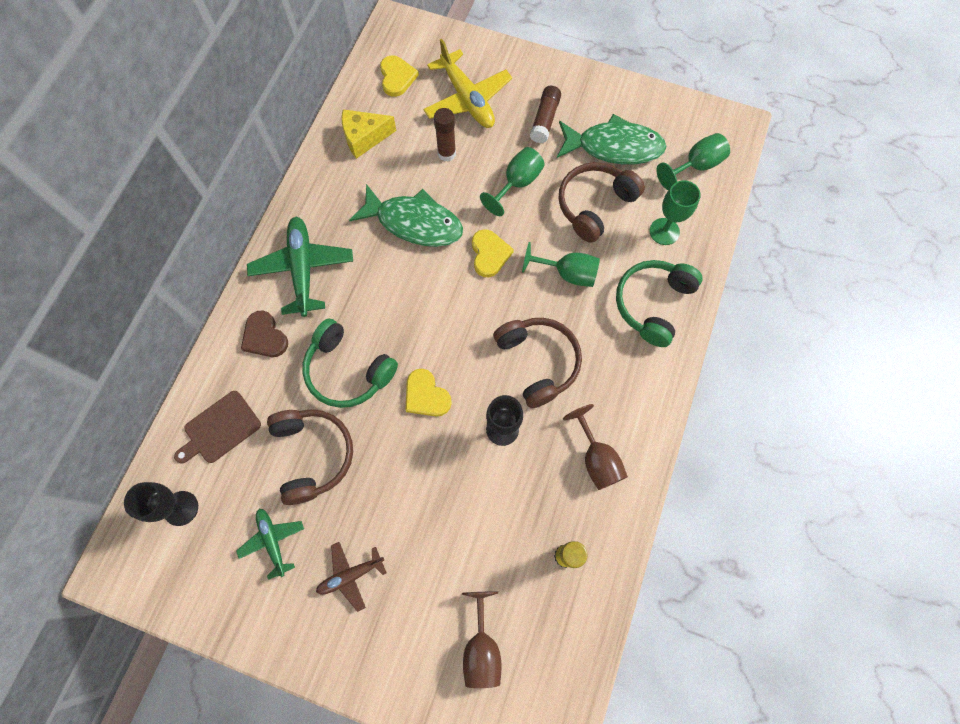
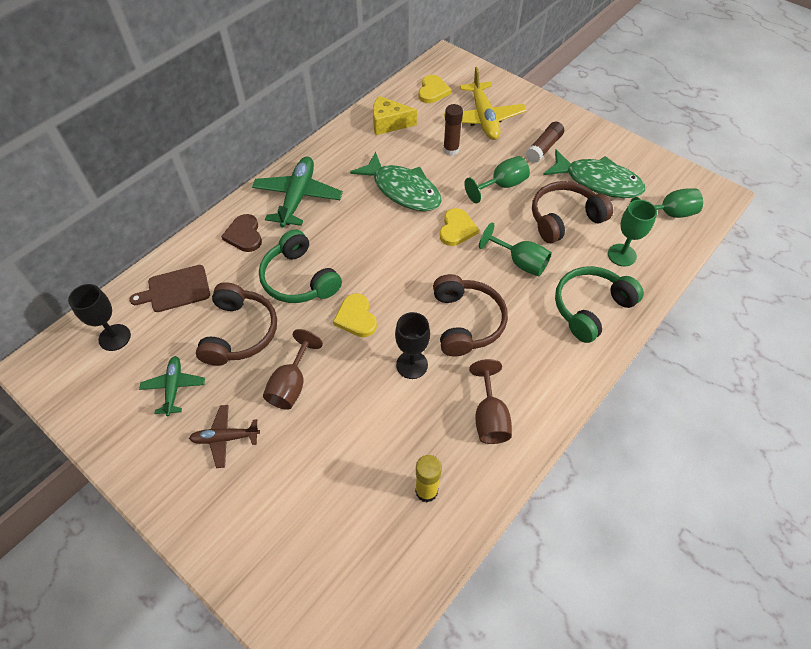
camera: 20 degrees right, 15 degrees down
brown goblet [462,591,502,688] -> brown goblet moved to [263,329,323,410]

